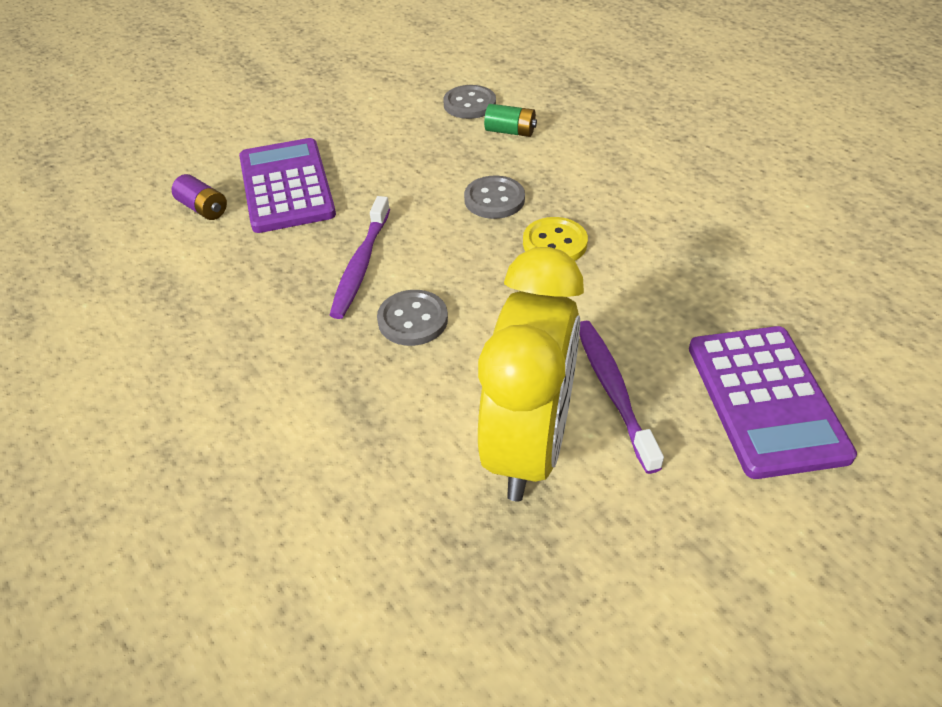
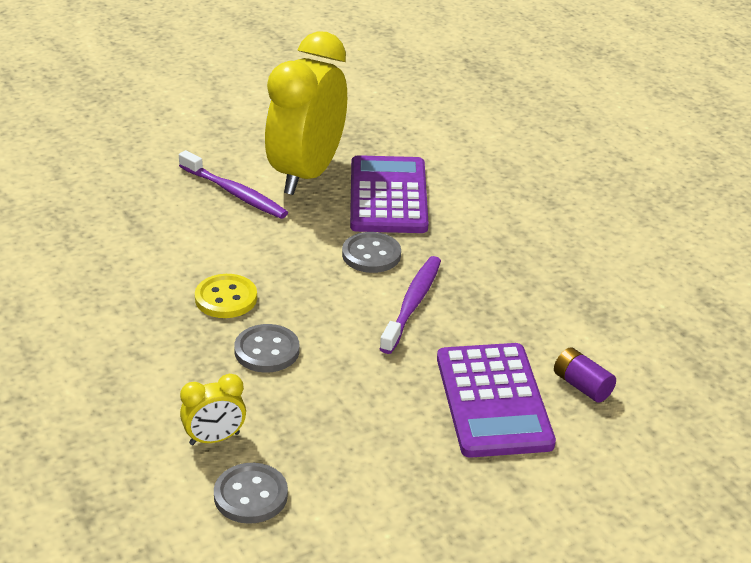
camera: 175 degrees left, 10 degrees down
green battery [484,104,537,137] -> yellow clock [180,374,246,445]
purple toothbrush [579,321,664,474] -> purple toothbrush turned 45 degrees counterclockwise [179,150,288,219]
purple calculator [689,326,857,479] -> purple calculator moved to [350,155,429,233]

